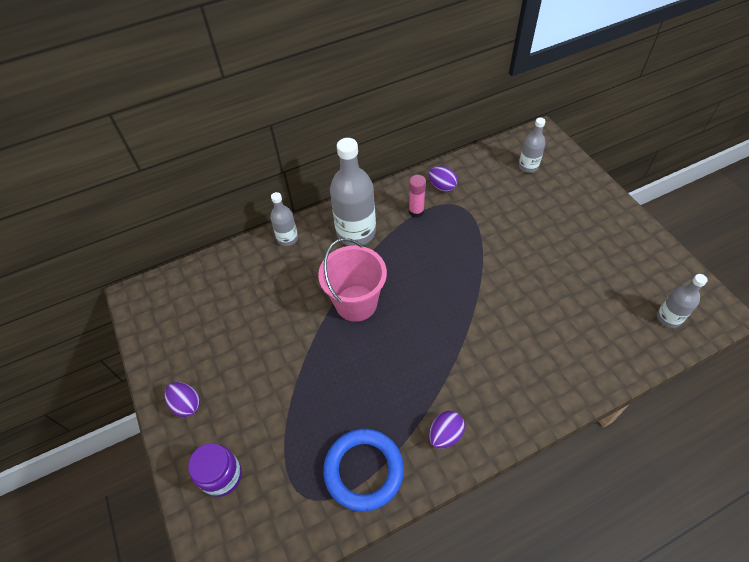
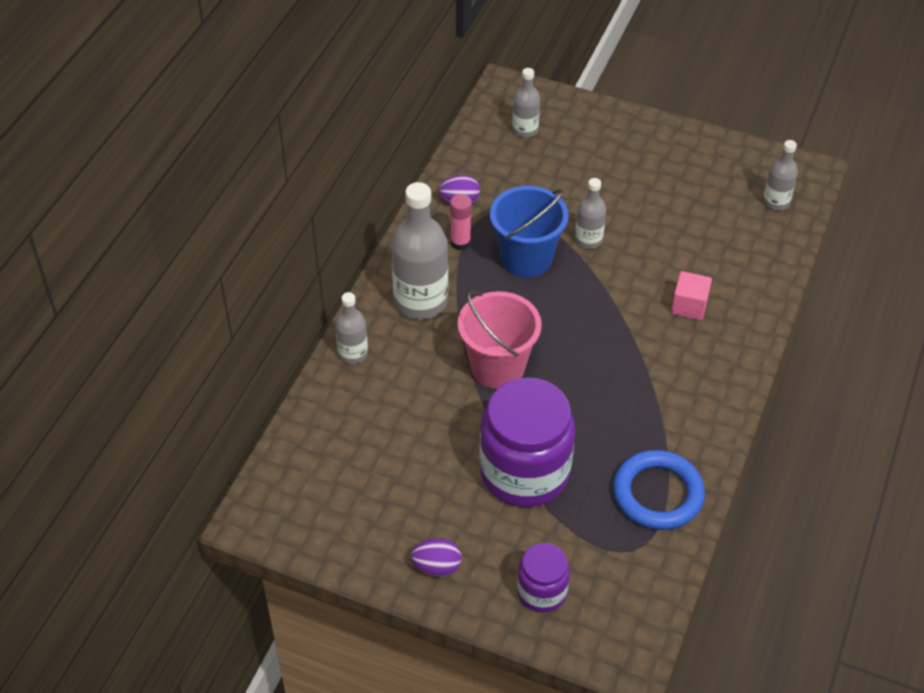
camera: 45 degrees left, 5 degrees down
purple egg [429,411,465,449] -> none
none -> purple jar [480,377,575,507]
none -> blue bucket [490,186,569,278]
none -> grey bottle [575,178,606,249]
none -> pink cube [671,271,712,321]

